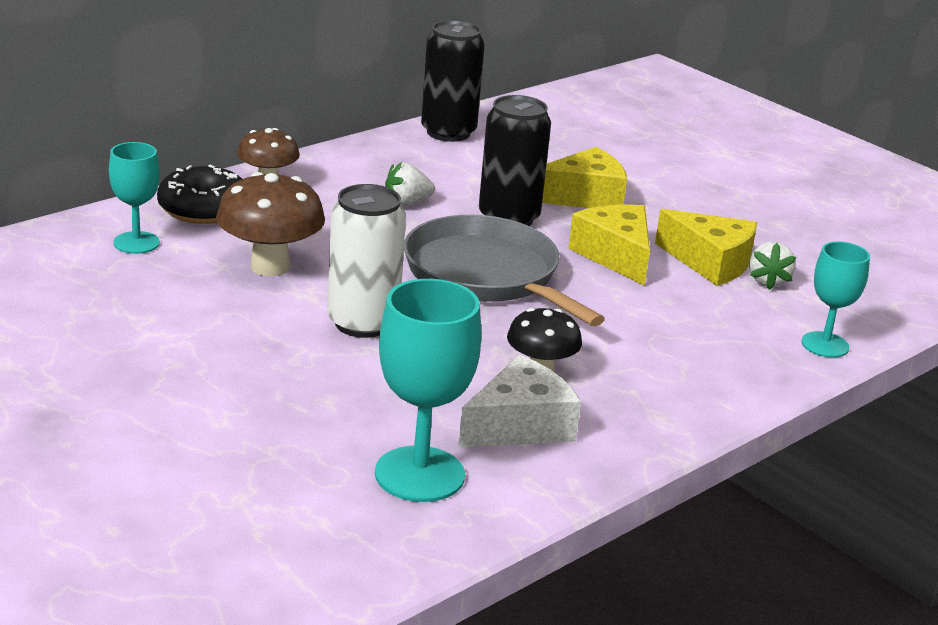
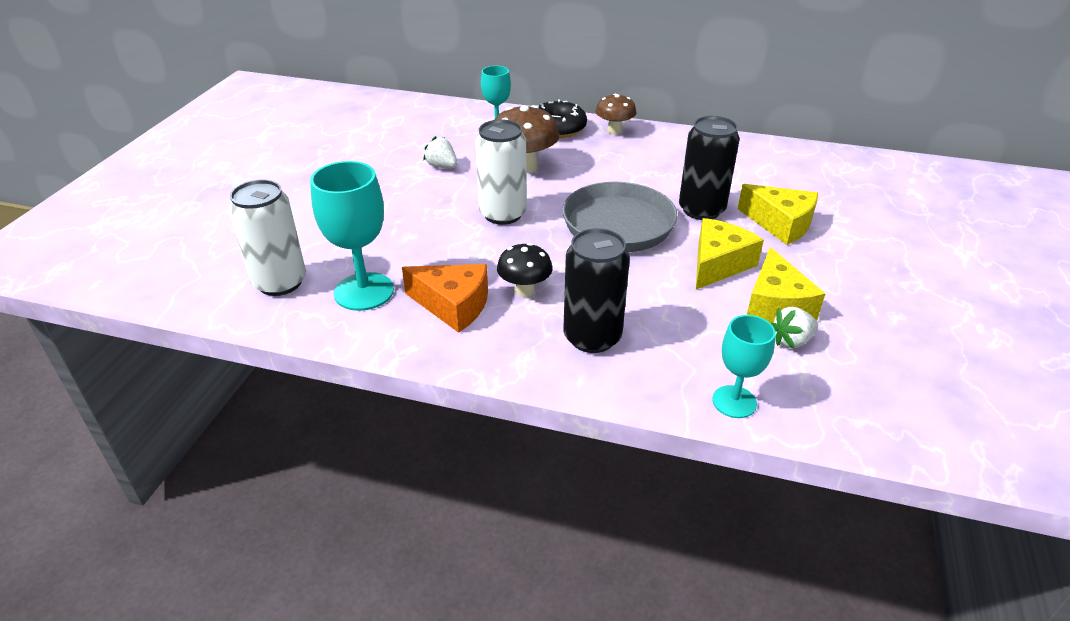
camera: 60 degrees right, 10 degrees up
white strawberry [385,162,435,205] -> white strawberry moved to [423,136,457,168]
black can [421,20,485,142] -> black can moved to [563,228,630,353]
white cheese [458,355,581,448] -> orange cheese [402,264,488,333]
none -> white can [229,180,306,296]

